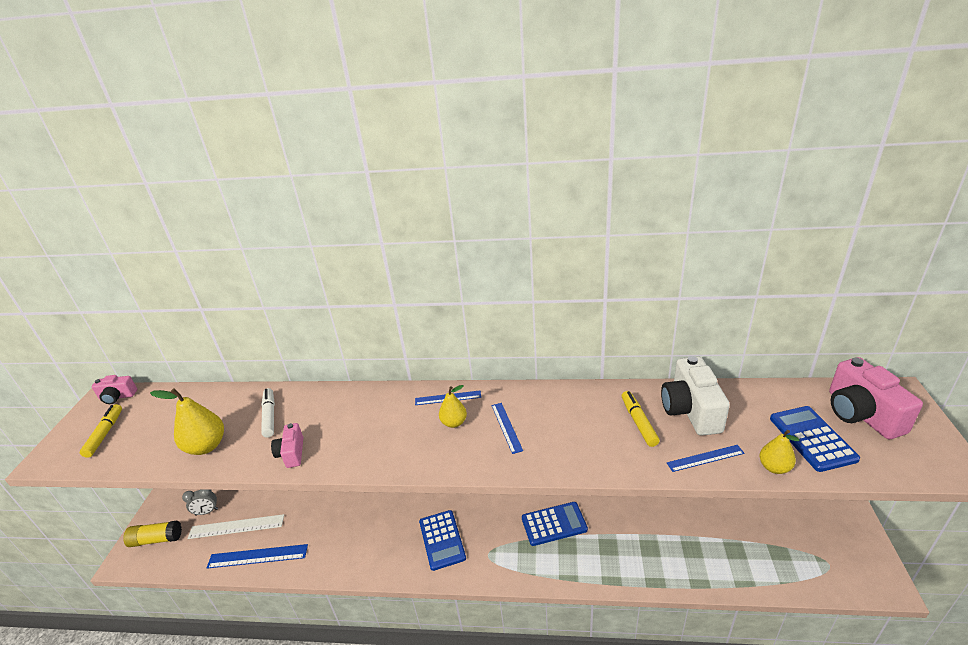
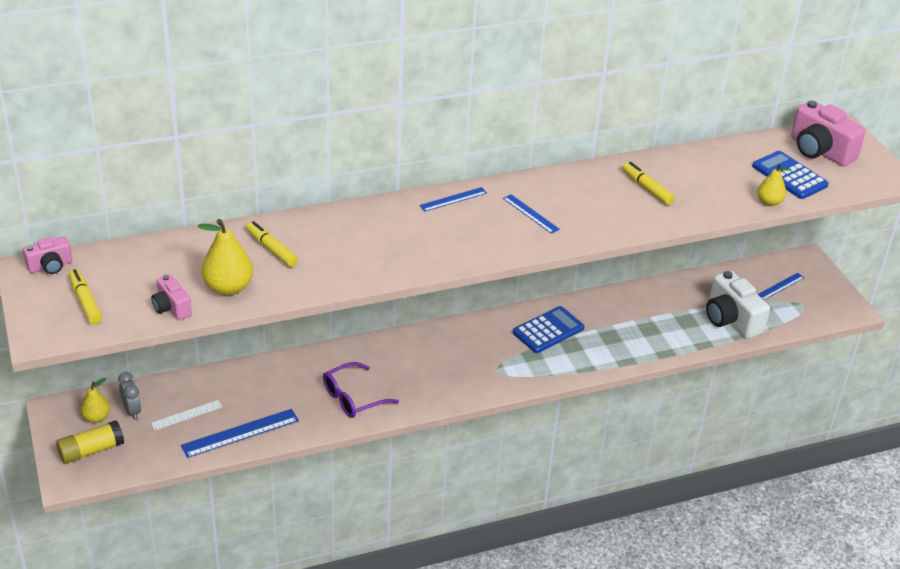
camera: 30 degrees left, 5 degrees up
grey clock [182,489,218,516] -> grey clock turned 75 degrees counterclockwise [118,372,142,420]
white ruler [187,514,284,539] -> white ruler [151,400,222,430], size x0.61
white marker [261,388,275,438] -> yellow marker [246,221,298,267]
pink camera [271,423,303,468] -> pink camera moved to [151,274,192,320]
blue calculator [419,510,466,571] -> none
yellow pear [439,385,467,428] -> yellow pear moved to [81,378,110,423]
white camera [661,356,730,436] -> white camera moved to [706,270,770,339]
blue ruler [667,445,744,472] -> blue ruler moved to [758,273,805,300]
none -> purple glasses [323,362,399,418]

